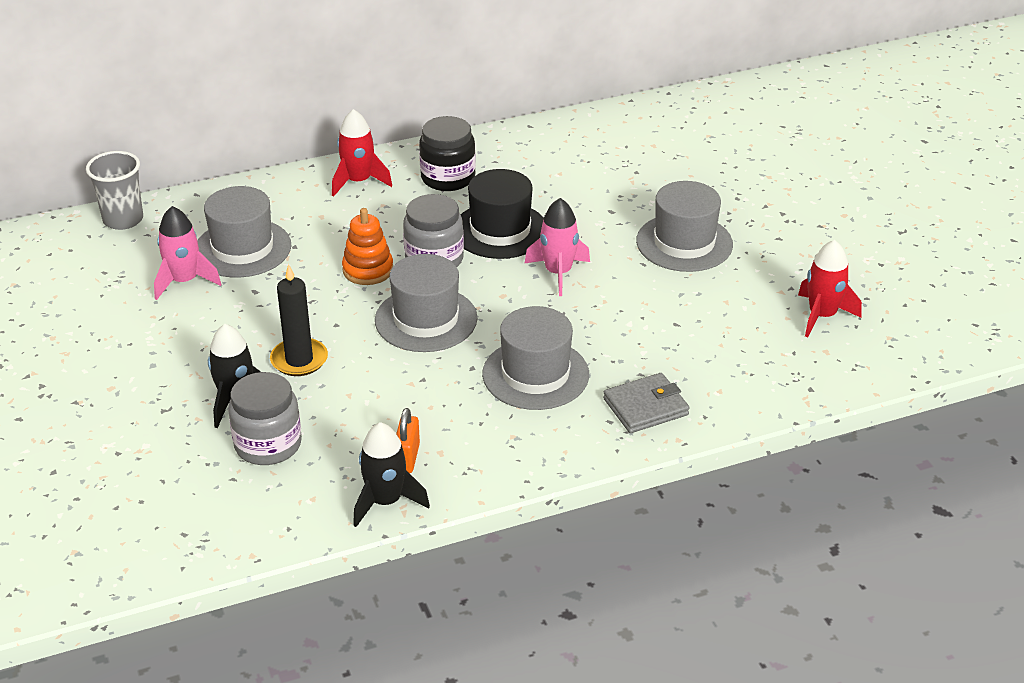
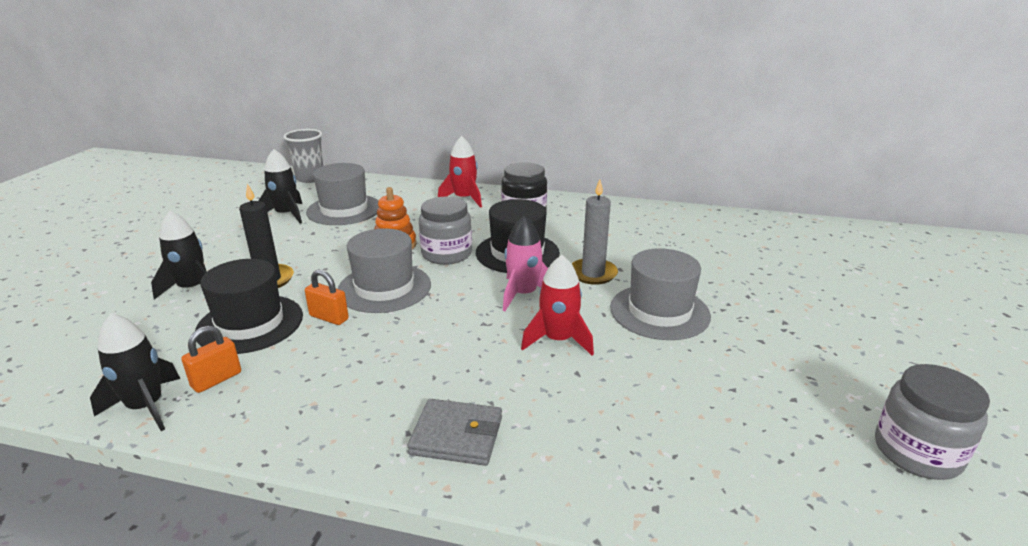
camera: 35 degrees right, 10 degrees down
pink rocket [154,206,221,300] -> black rocket [258,149,302,224]
grey jar [228,372,302,465] -> grey jar moved to [875,364,990,480]
grey hat [482,306,589,410] -> none
red rocket [798,240,862,337] -> red rocket moved to [521,255,594,356]
none -> black hat [195,259,303,354]
none -> orange padlock [305,269,349,325]
none -> grey candle [572,180,618,285]

